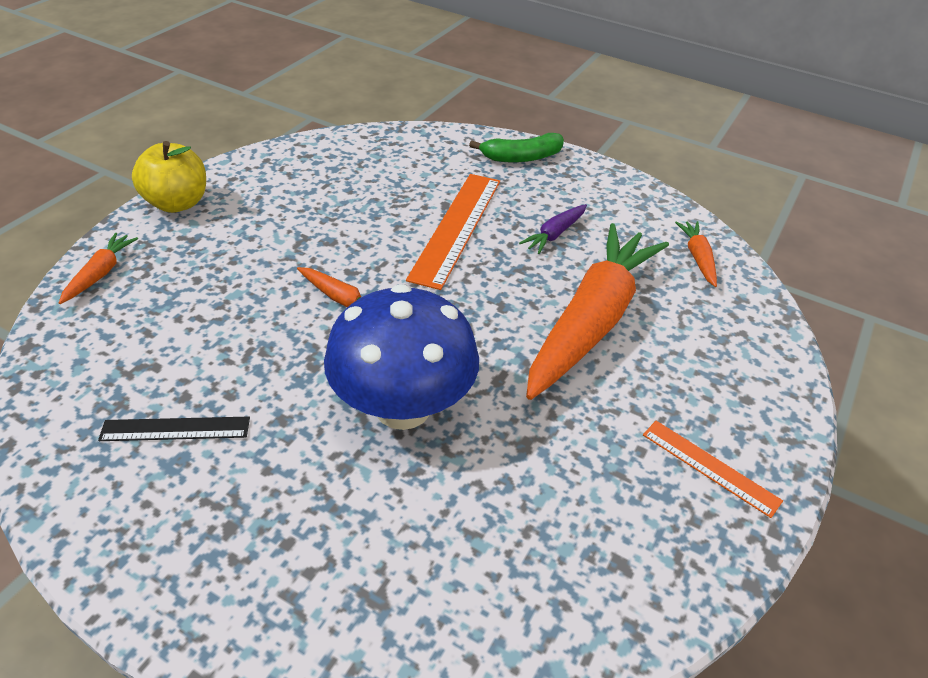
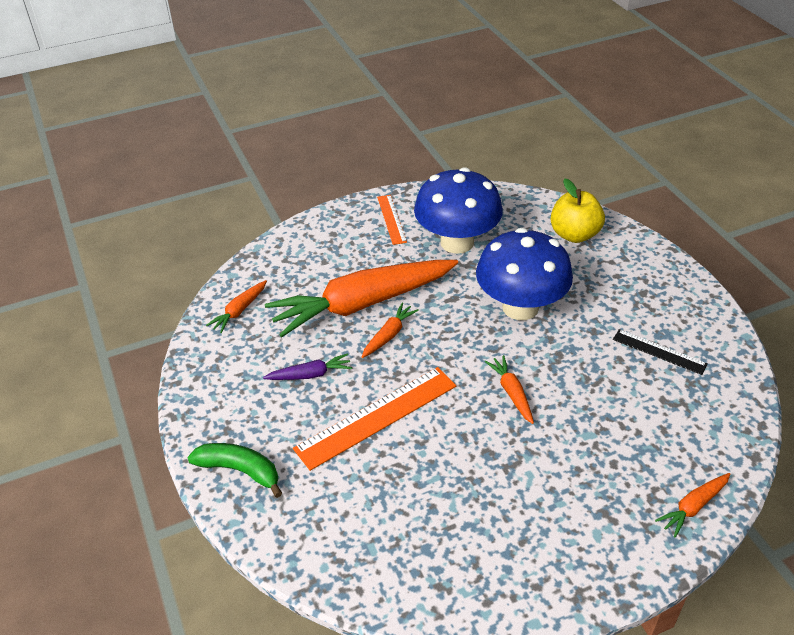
camera: 140 degrees left, 0 degrees up
yellow apple [132,141,206,213] -> yellow apple moved to [551,179,605,243]
none -> orange carrot [362,302,419,358]
none -> blue mushroom [414,167,503,254]

